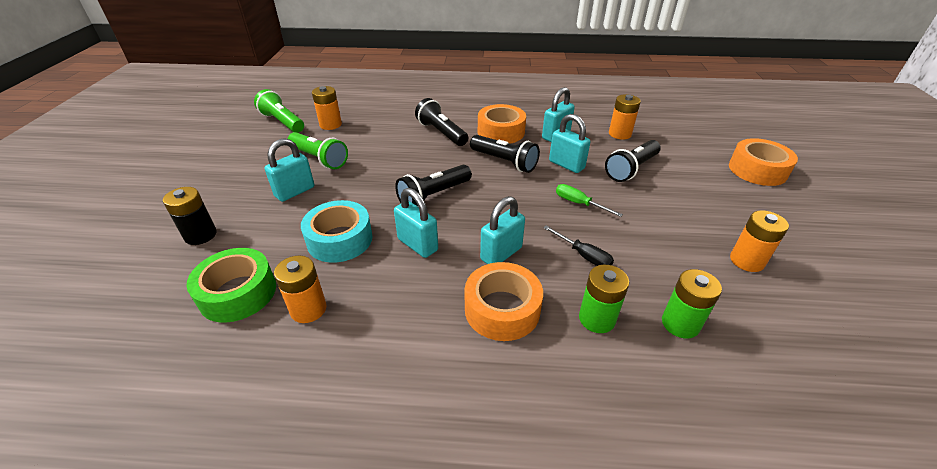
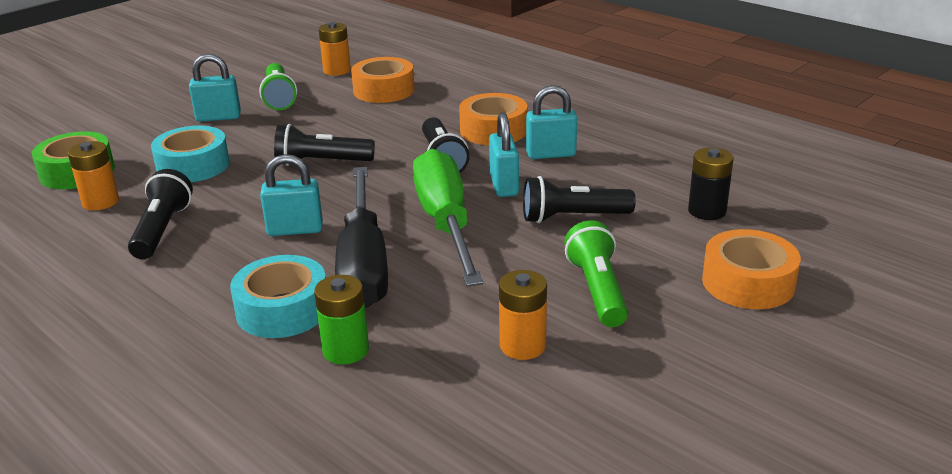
camera: 40 degrees right, 10 degrees down
black battery [163,187,217,245] -> black battery moved to [688,148,733,220]
green flashlight [254,89,304,133] -> green flashlight moved to [564,221,628,327]
turquoise padlock [394,188,438,258] -> none
black flashlight [415,98,468,146] -> black flashlight moved to [128,169,193,259]
orange tape [465,262,543,341] -> orange tape moved to [351,57,415,103]
black screwdriver [543,225,614,266] -> black screwdriver [335,167,388,308], size x2.47
green screwdriver [556,184,623,217] -> green screwdriver [413,149,483,287], size x2.47
green battery [579,265,629,333] -> turquoise tape [230,255,326,338]
orange battery [609,94,641,140] -> none

